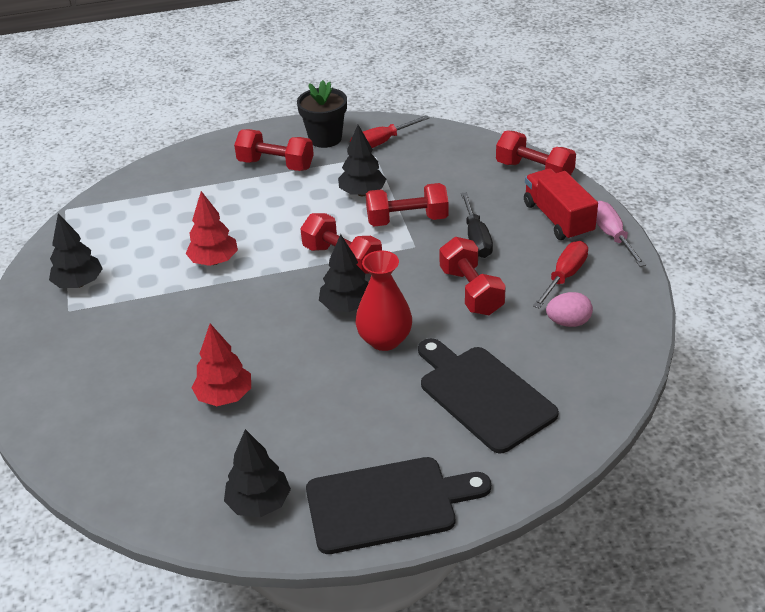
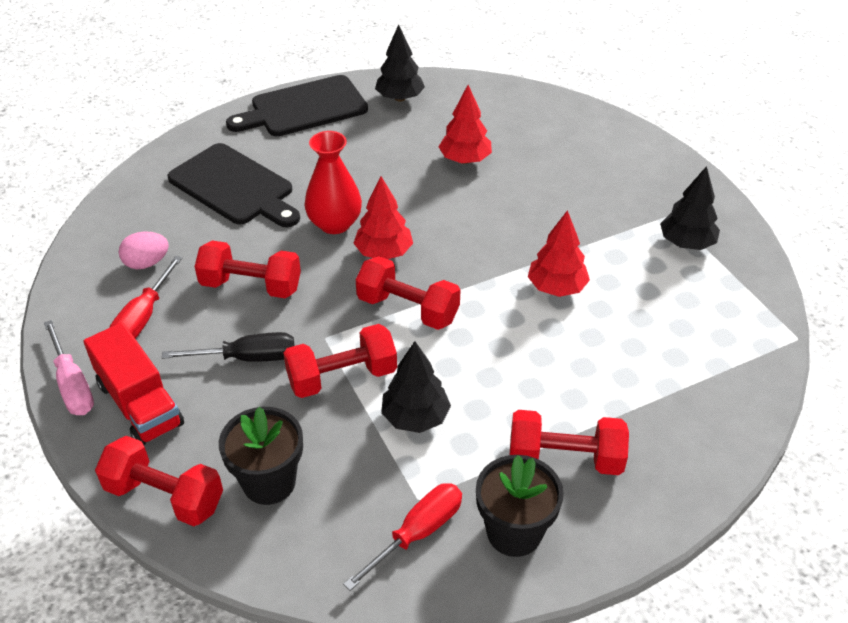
camera: 165 degrees right, 5 degrees up
black tree [319,234,369,312] -> red tree [353,176,413,259]
red dumbbell [439,237,506,315] -> red dumbbell turned 45 degrees counterclockwise [195,240,301,298]
black screwdriver [461,192,493,258] -> black screwdriver turned 105 degrees clockwise [162,332,295,362]
none -> black flower pot [219,407,303,505]

